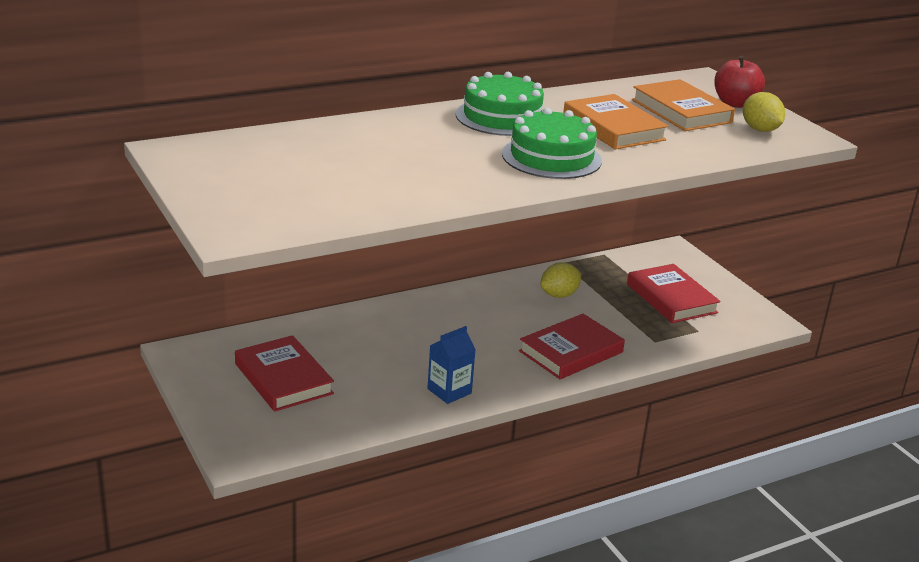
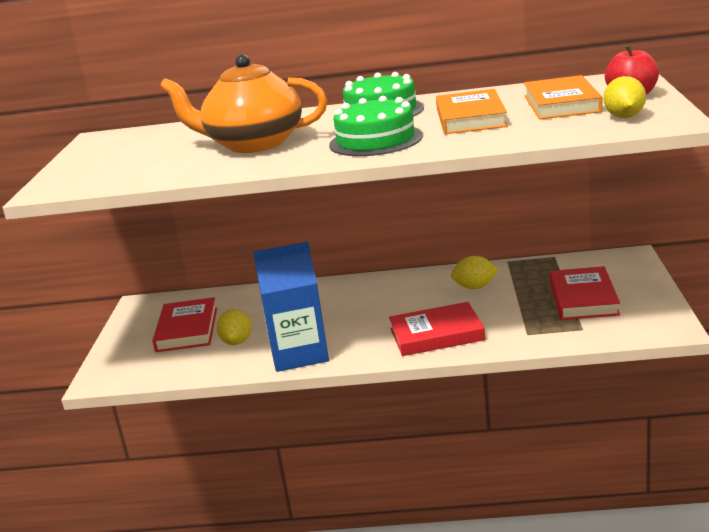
camera: 35 degrees right, 5 degrees down
blue carton [427,326,476,404] -> blue carton [253,241,329,372], size x1.84
none -> orange teapot [160,54,327,153]
none -> yellow lemon [216,309,252,345]

